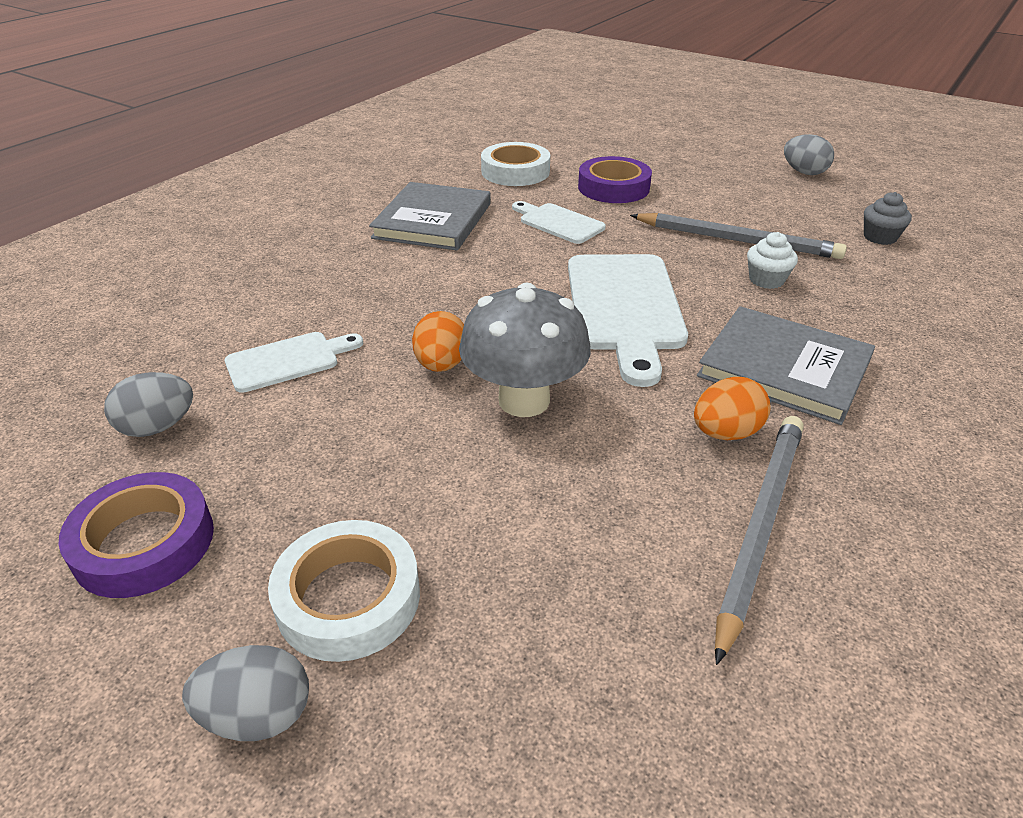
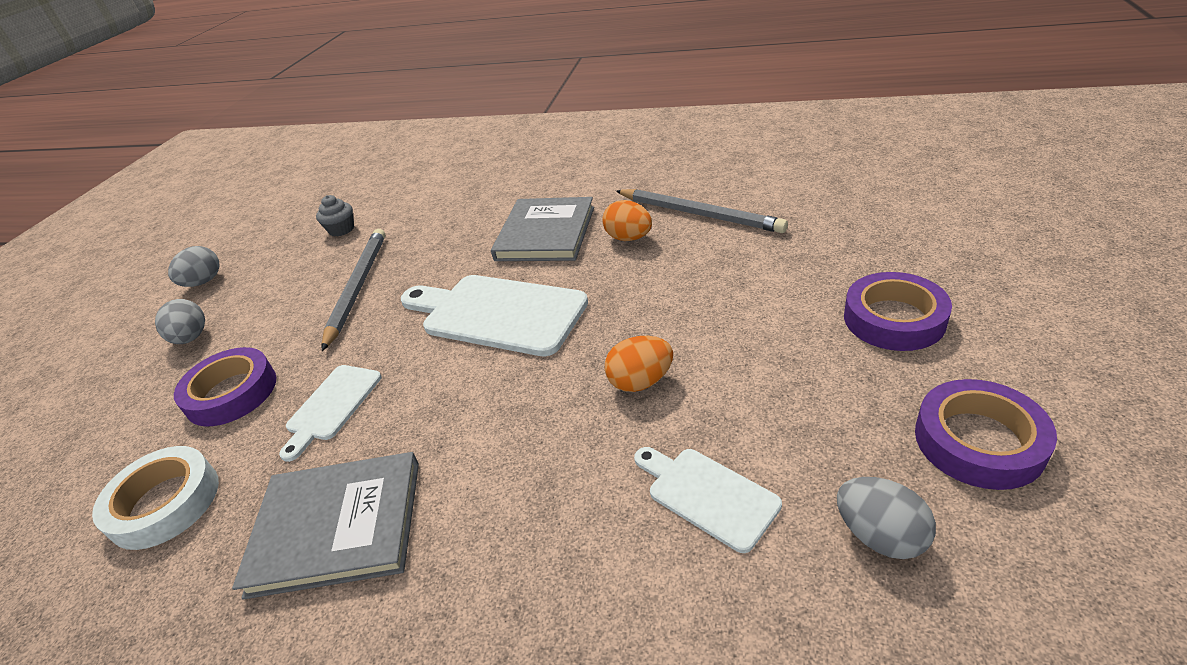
camera: 105 degrees left, 0 degrees up
grey egg [182,645,309,741] -> grey egg moved to [155,299,205,344]
white tape [268,520,420,662] -> purple tape [844,272,952,351]
grey mushroom [459,283,591,417] -> none
white cutting board [568,254,688,387] -> white cutting board turned 135 degrees counterclockwise [401,275,588,356]
grey pencil [715,416,803,665] -> grey pencil turned 150 degrees counterclockwise [616,189,788,233]
white cupcake [747,232,798,289] -> none

